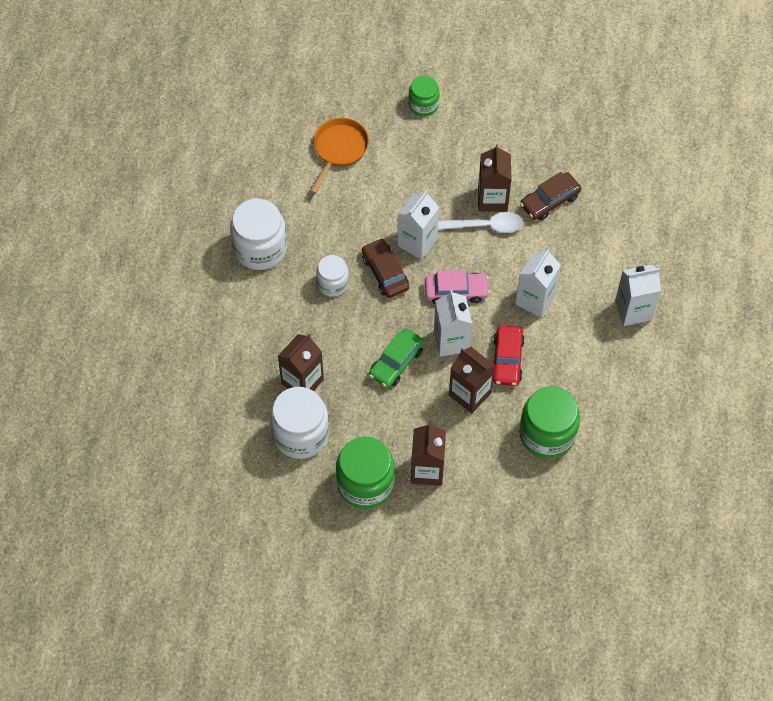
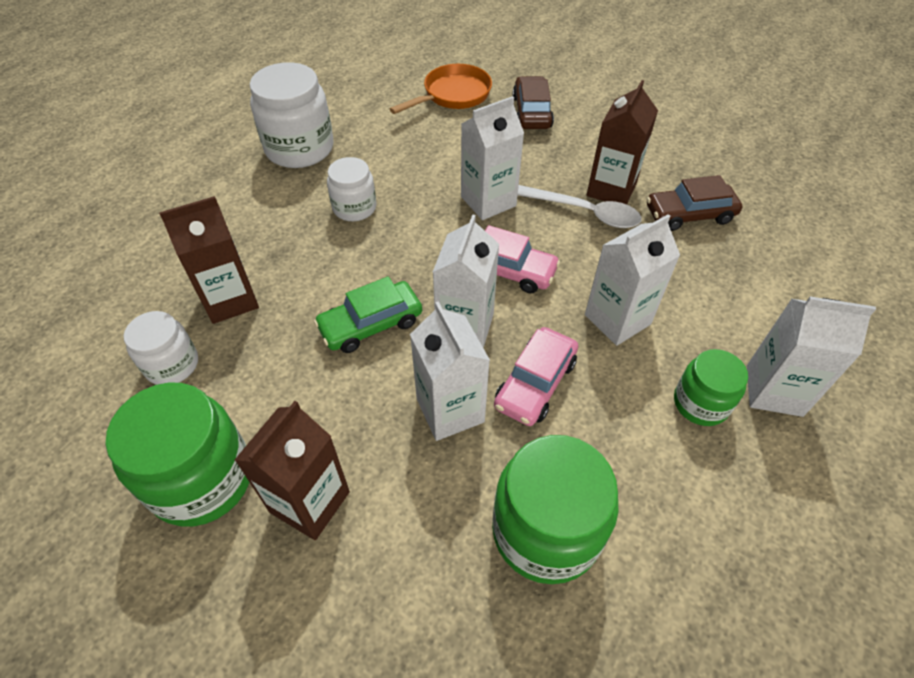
camera: 25 degrees right, 10 degrees down
white jar [270,387,329,459] -> white jar [124,311,198,385], size x0.59
brown car [362,238,409,298] -> brown car moved to [513,76,554,129]
green jar [408,75,440,117] -> green jar moved to [674,349,748,426]
brown carton [449,347,495,413] -> white carton [410,301,490,441]
red car [493,325,525,386] -> pink car [494,327,578,426]

